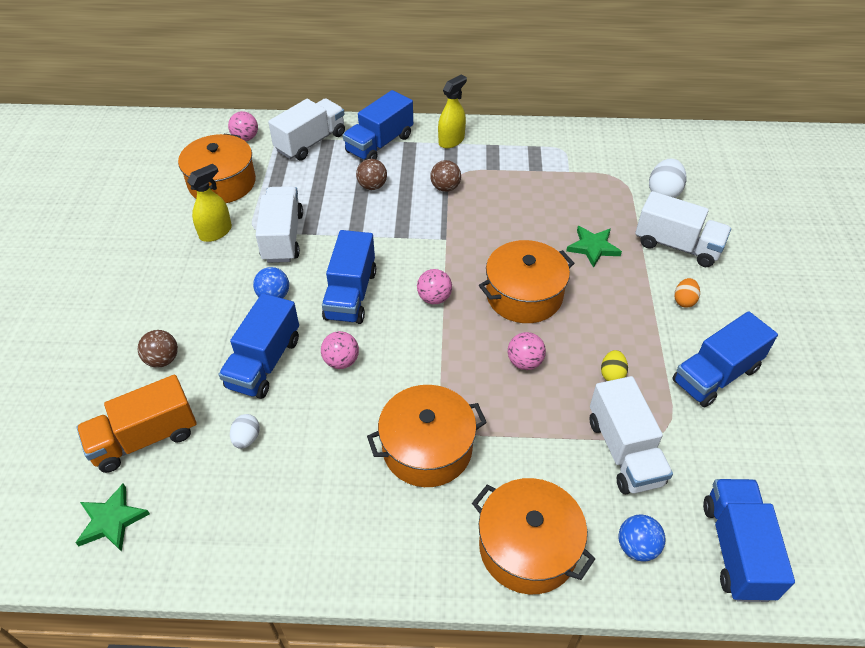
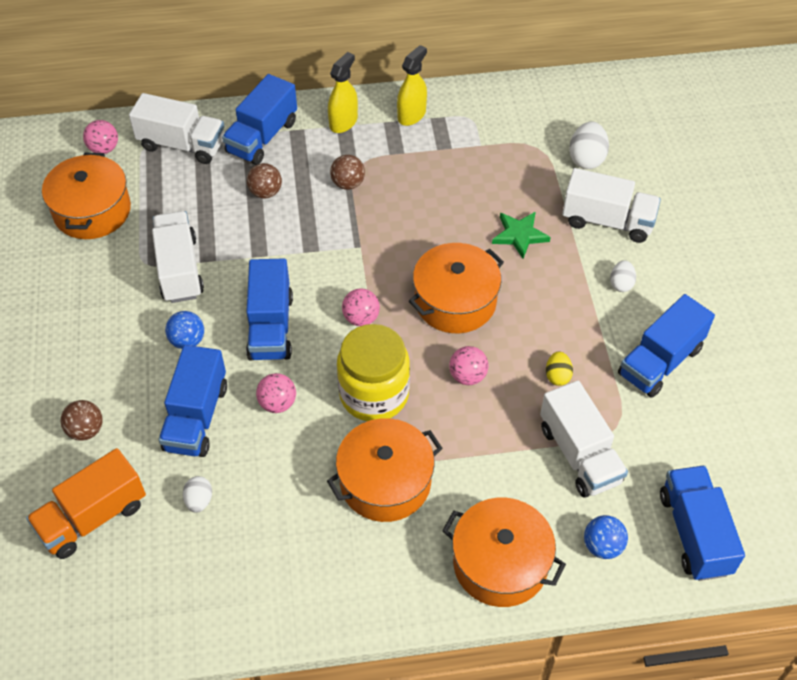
camera: 10 degrees left, 5 degrees up
green star [75,483,150,552] -> none
yellow spray bottle [187,164,232,242] -> yellow spray bottle moved to [397,45,427,126]
white truck [268,98,345,161] -> white truck turned 75 degrees clockwise [129,93,224,164]
orange egg [674,278,700,308] -> white egg [610,260,636,292]
none -> yellow jar [337,324,410,421]

